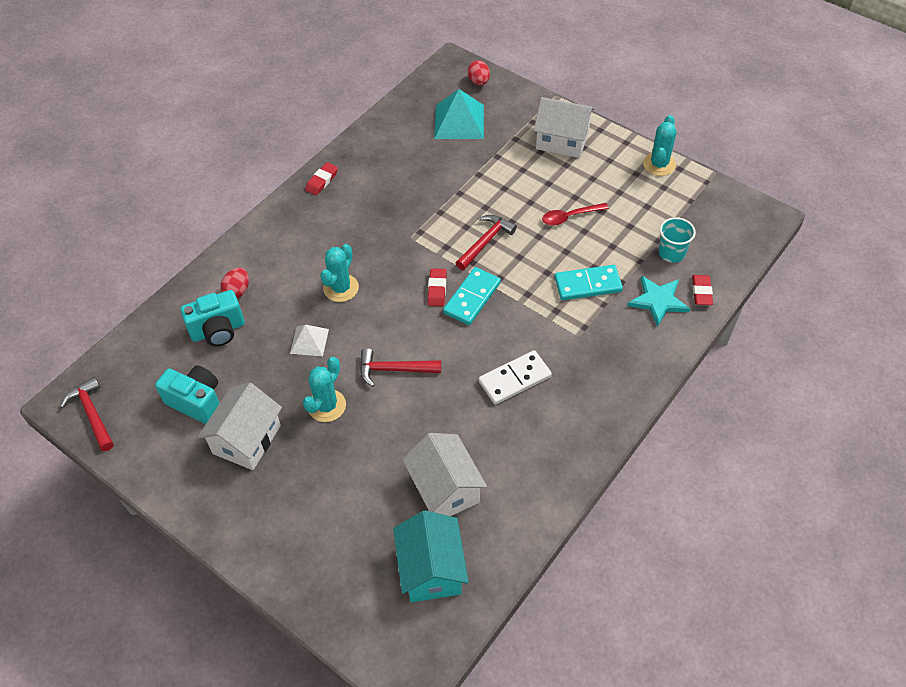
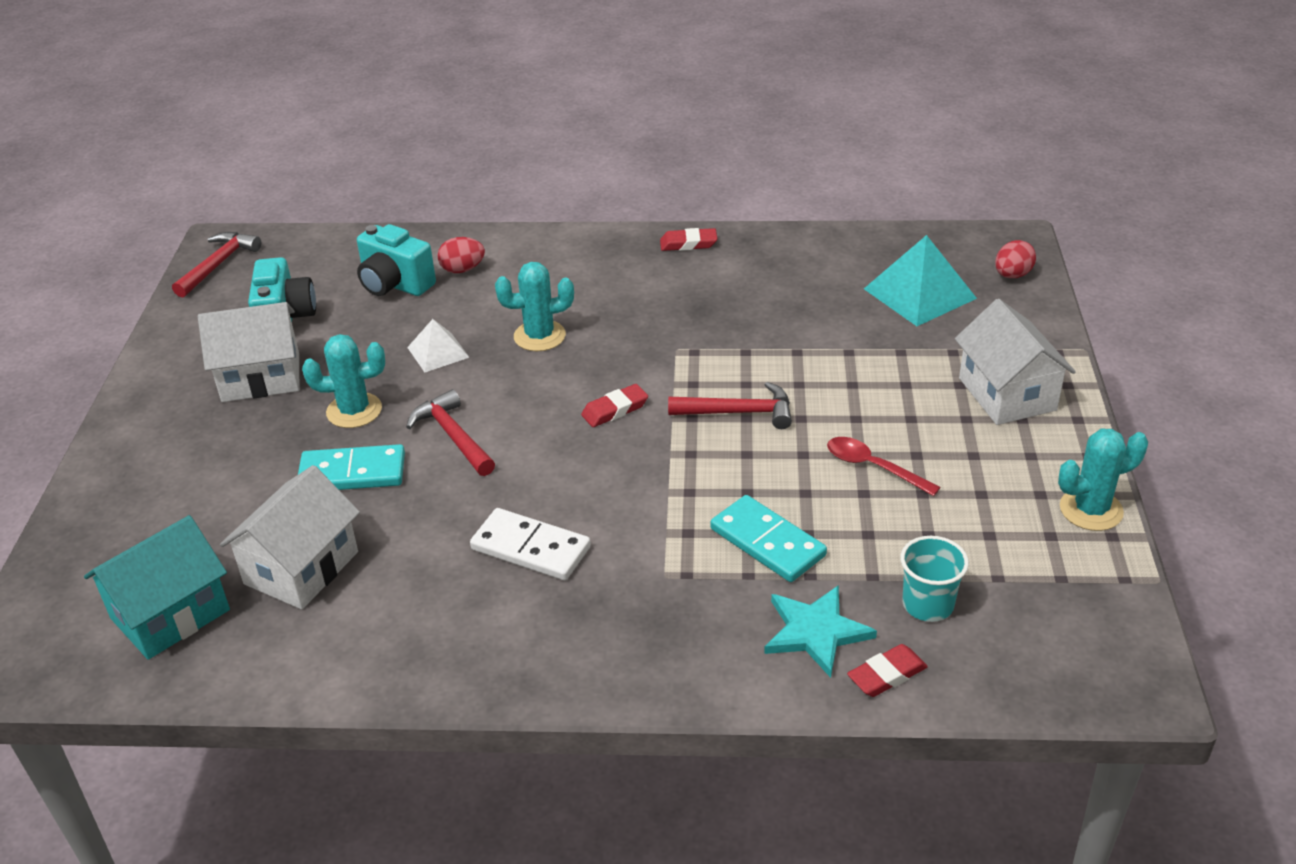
camera: 55 degrees right, 15 degrees down
turquoise domino [443,267,501,325] -> turquoise domino moved to [298,444,405,490]

